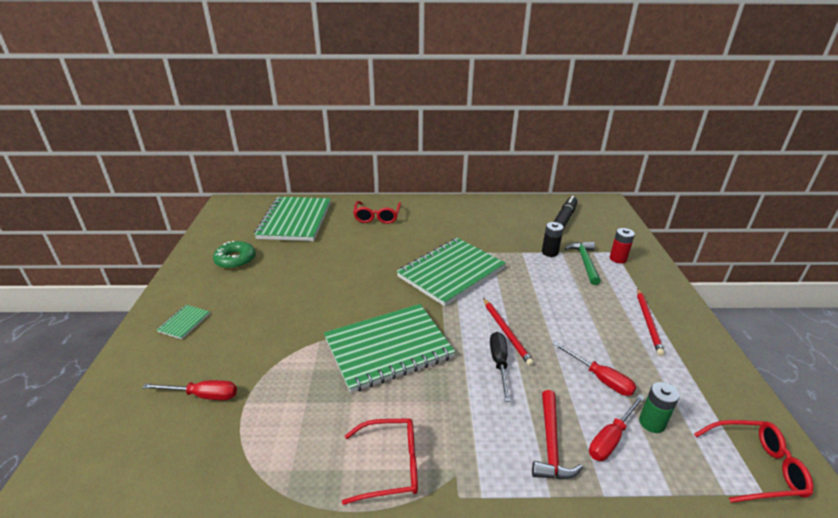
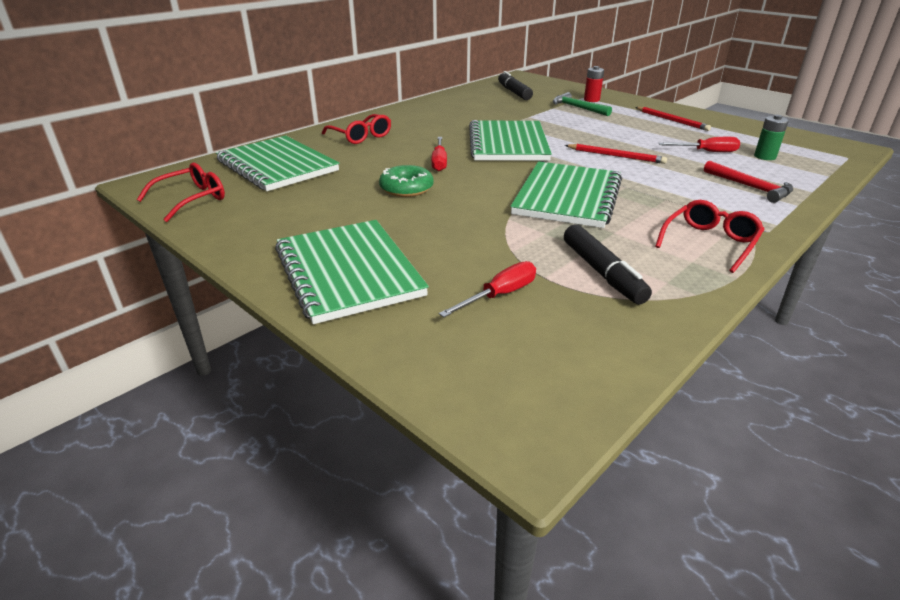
camera: 45 degrees left, 0 degrees up
green notebook [157,305,210,339] -> green notebook [275,220,429,324], size x2.50
green donut [213,241,256,269] -> green donut moved to [379,165,433,197]
black screwdriver [490,332,511,402] -> none
black battery [542,222,564,257] -> none
red screwdriver [589,394,645,461] -> red screwdriver moved to [431,137,447,171]
red glasses [694,420,813,503] -> red glasses moved to [137,162,225,222]
none -> black marker [564,225,652,304]

